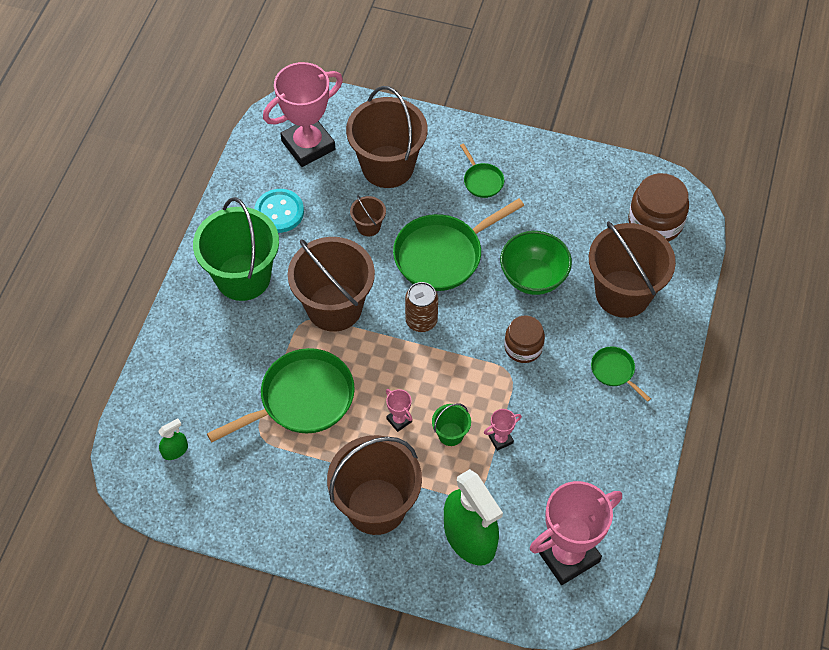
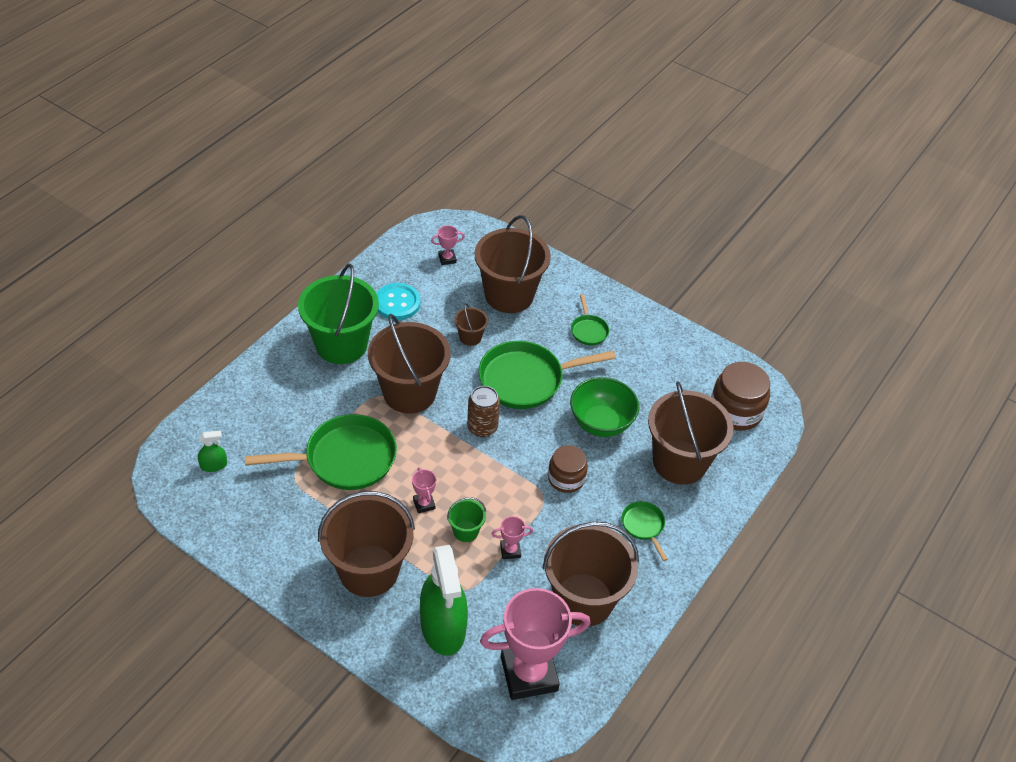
camera: 15 degrees right, 10 degrees down
pink trophy [263,62,343,167] -> pink trophy [431,225,465,265], size x0.41
none -> brown bucket [543,522,639,627]

